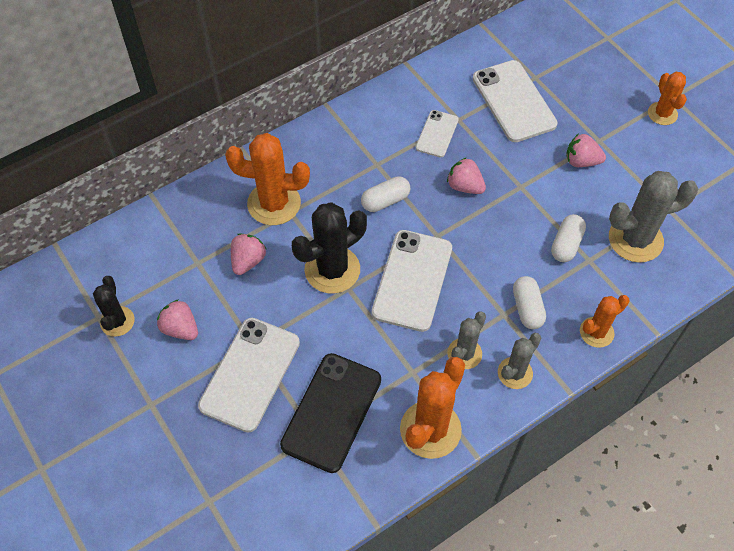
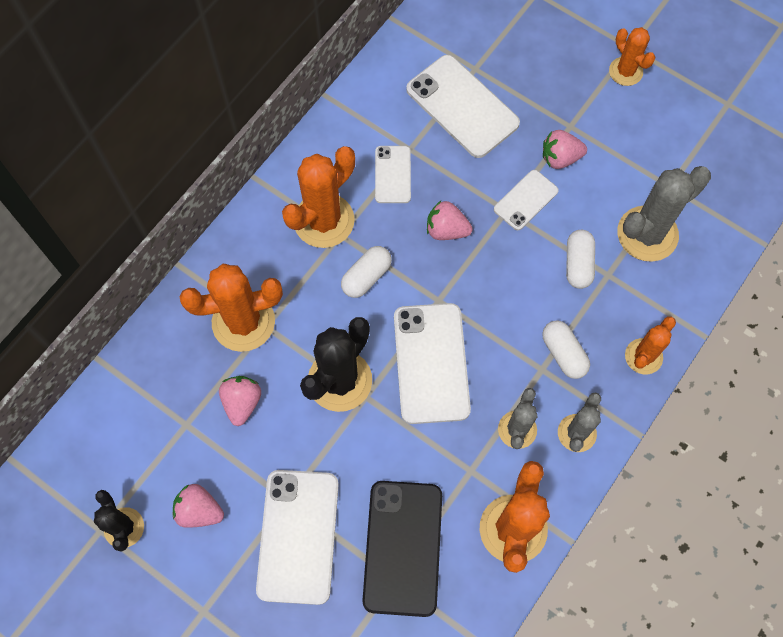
camera: 20 degrees left, 10 degrees up
none -> orange cactus [282,146,355,248]
none -> white phone [494,170,559,230]

